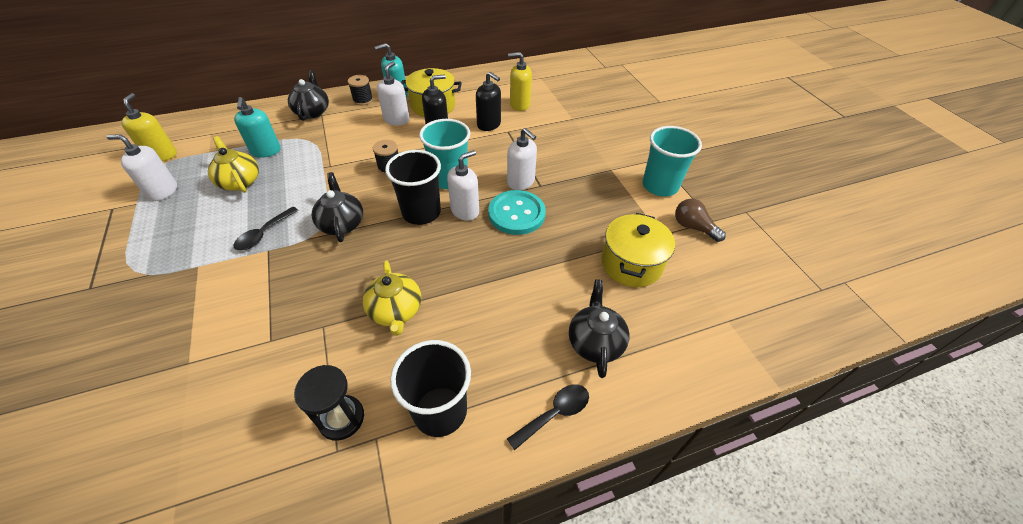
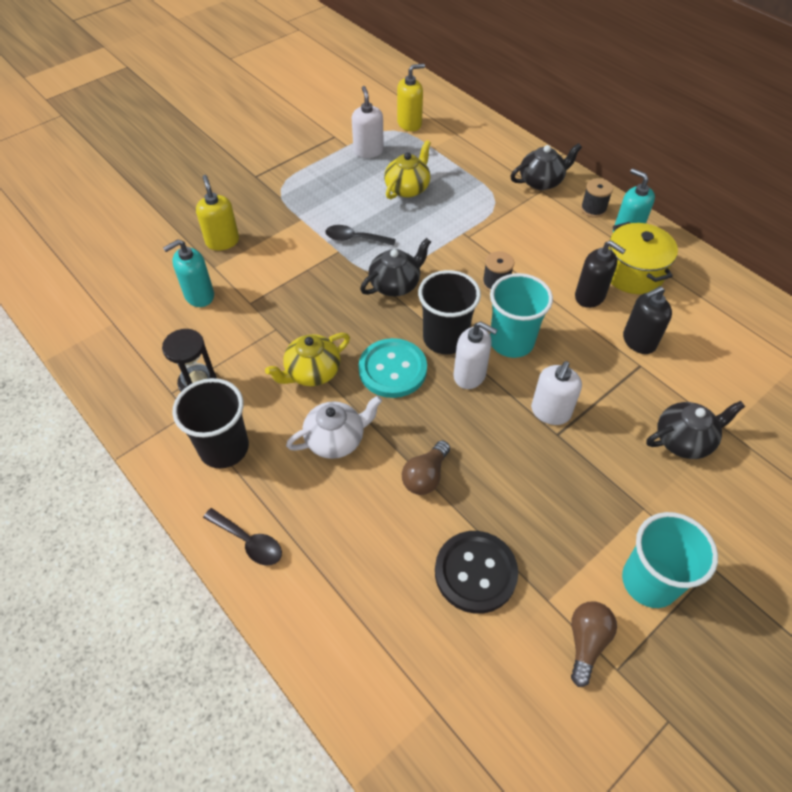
camera: 70 degrees right, 5 degrees up
turquoise soap dispenser [234,97,281,158] -> turquoise soap dispenser moved to [163,239,214,307]
white soap dispenser [377,62,409,126] -> none
black soap dispenser [476,72,501,131] -> black soap dispenser turned 45 degrees clockwise [623,286,672,354]
turquoise button [488,190,546,235] -> turquoise button moved to [358,338,427,398]
yellow soap dispenser [508,52,532,111] -> yellow soap dispenser moved to [196,175,239,251]
black teapot [569,280,629,378] -> black teapot moved to [646,401,745,459]
yellow pot [601,213,675,287] -> black button [435,531,518,614]
none -> white teapot [286,396,382,459]
none -> brown light bulb [402,440,450,495]

